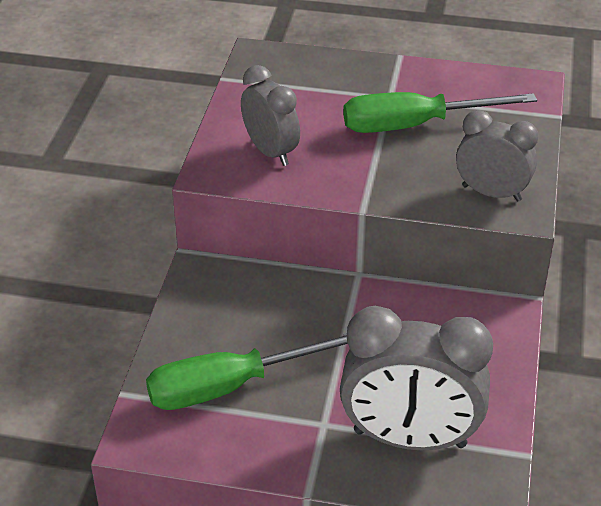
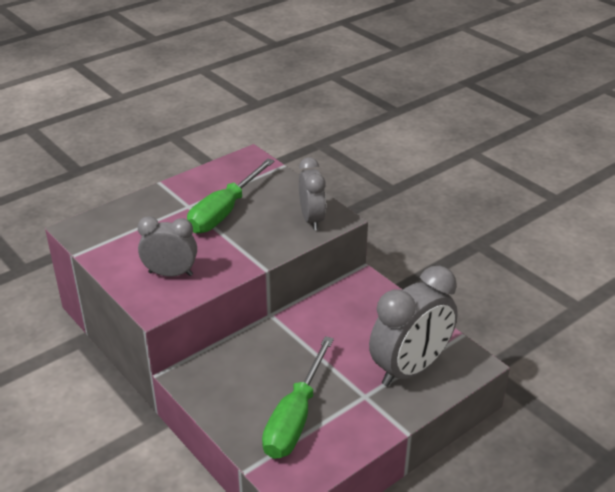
camera: 50 degrees left, 5 degrees down
grey clock [456,110,539,201] -> grey clock turned 105 degrees clockwise [299,157,326,230]

